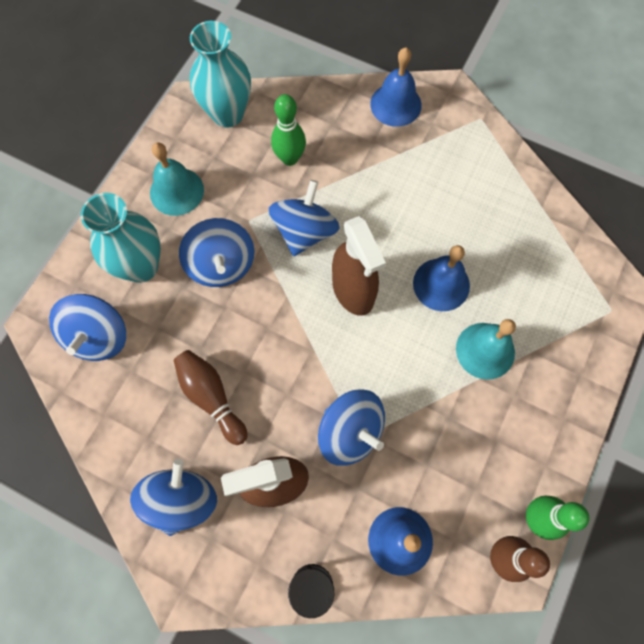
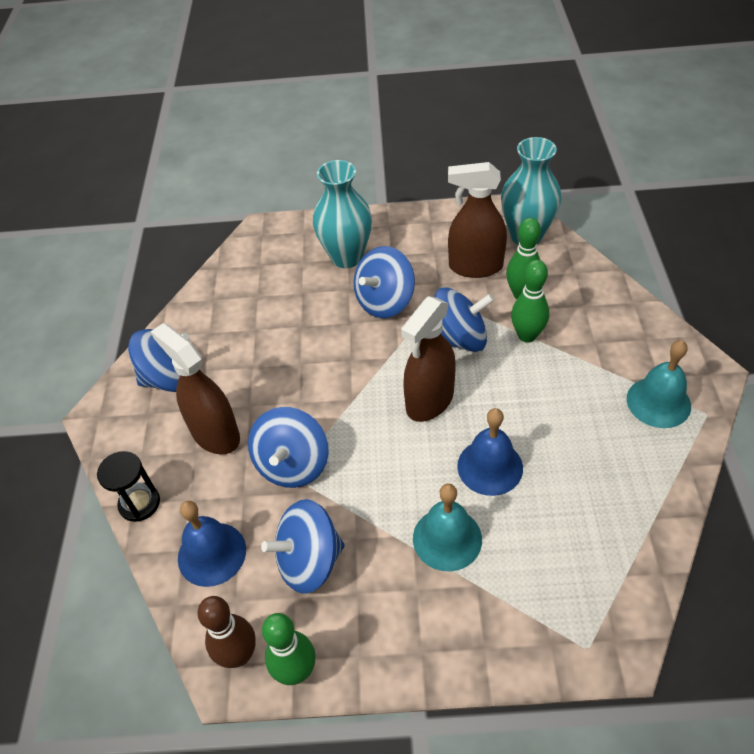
camera: 65 degrees right, 20 degrees down
blue spinning top [49,294,126,361] -> blue spinning top moved to [261,499,345,594]
turquoise bell [150,143,204,216] -> turquoise bell moved to [627,340,691,428]
brown bowling pin [174,350,247,445] -> none
blue bell [370,48,422,127] -> none
none -> brown spray bottle [448,162,507,278]
none -> green bowling pin [511,260,549,343]

